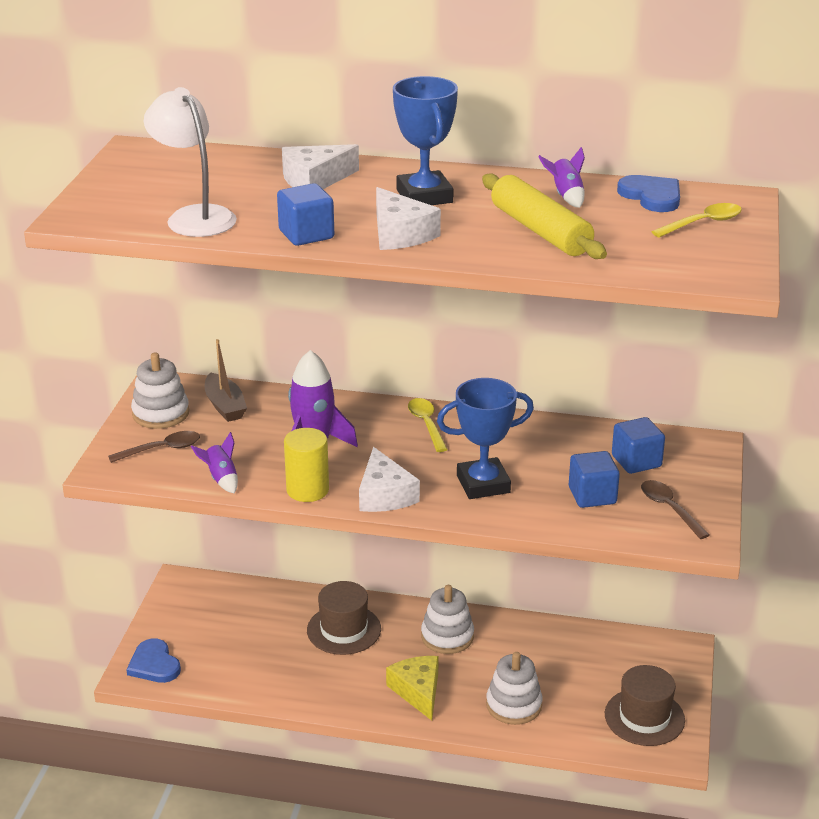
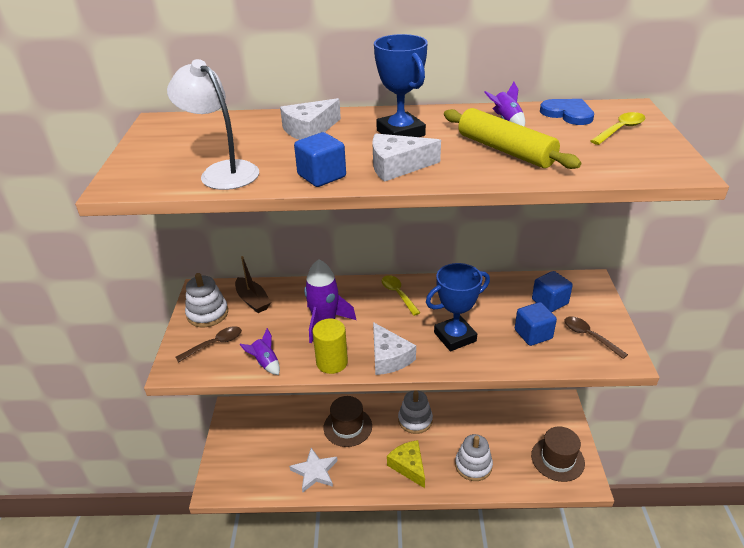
camera: 10 degrees left, 5 degrees up
blue heart [126,638,181,683] -> none
white cheese [376,187,441,250] -> white cheese turned 120 degrees clockwise [373,134,441,182]
none -> white star [289,448,338,492]

